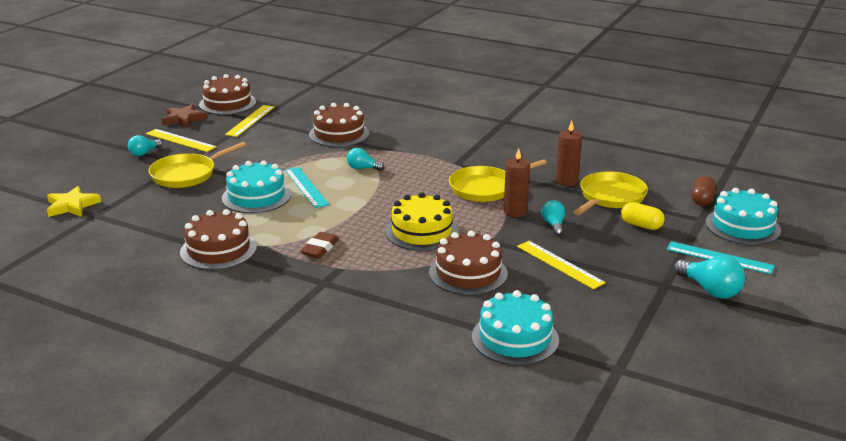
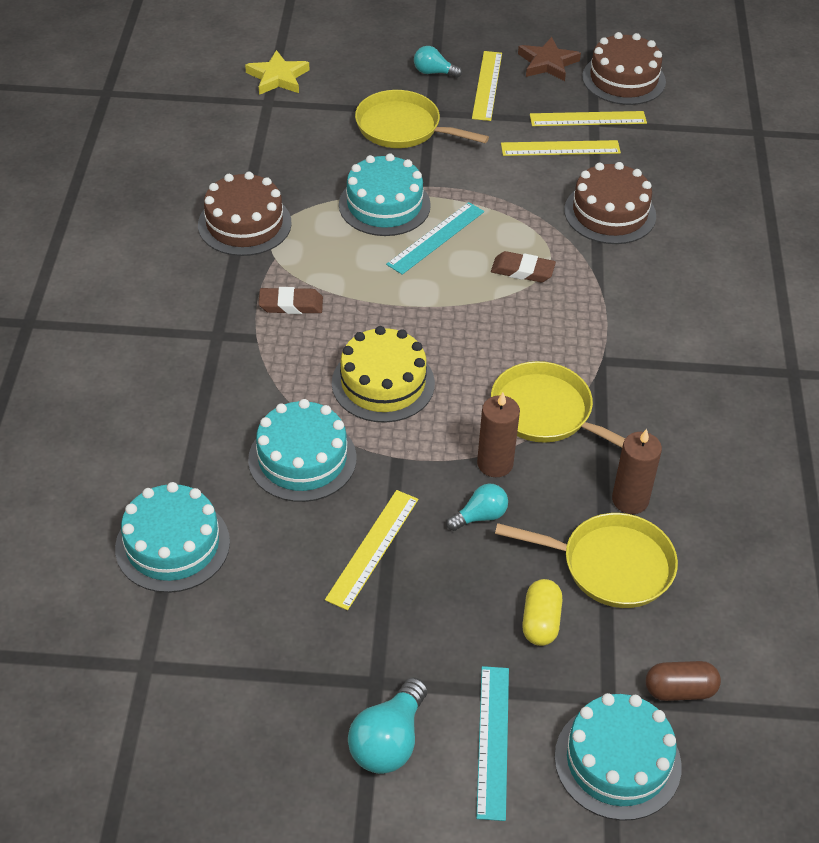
camera: 65 degrees right, 20 degrees up
turquoise light bulb [347,148,385,171] -> brown eraser [491,251,556,282]
brown cake [429,231,508,295] -> turquoise cake [248,399,357,502]
none -> yellow ruler [501,140,621,156]

